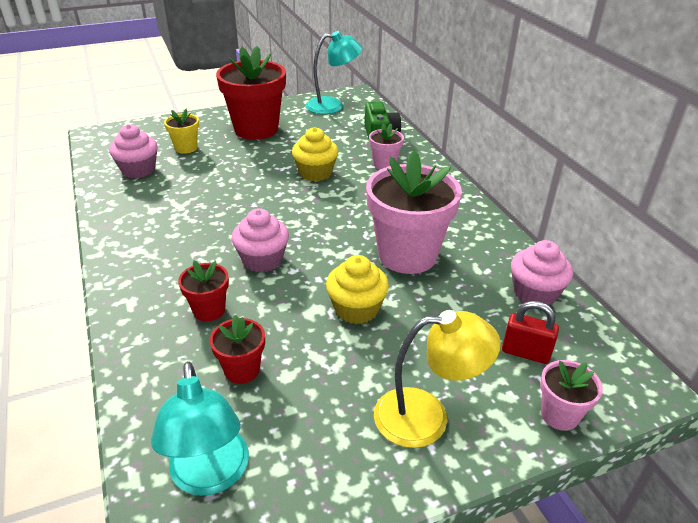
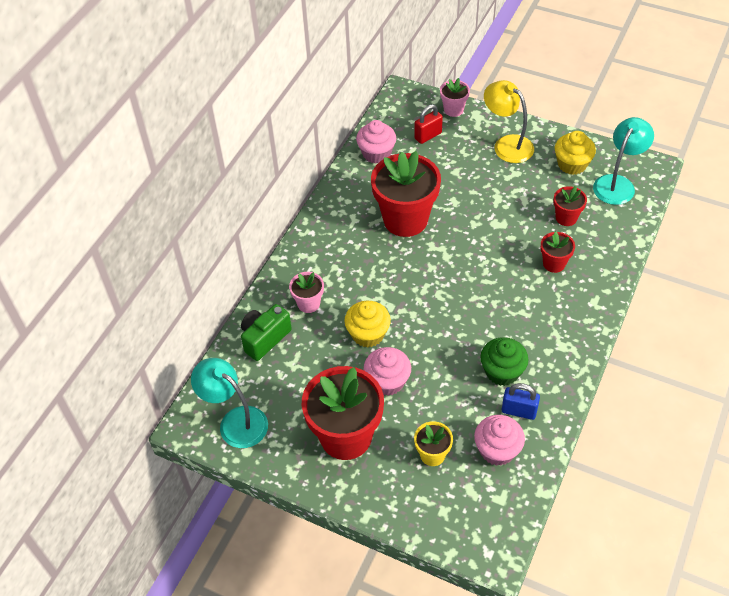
camera: 130 degrees left, 15 degrees up
pink cupcake [232,208,289,273] -> pink cupcake moved to [364,347,411,396]
yellow cupcake [326,255,389,324] -> yellow cupcake moved to [555,131,596,175]
pink flower pot [366,150,462,274] -> red flower pot [371,151,441,237]
red padlock [502,301,559,364] -> red padlock turned 75 degrees clockwise [414,104,443,144]
none -> green cupcake [480,337,528,386]
none -> blue padlock [502,383,540,420]

